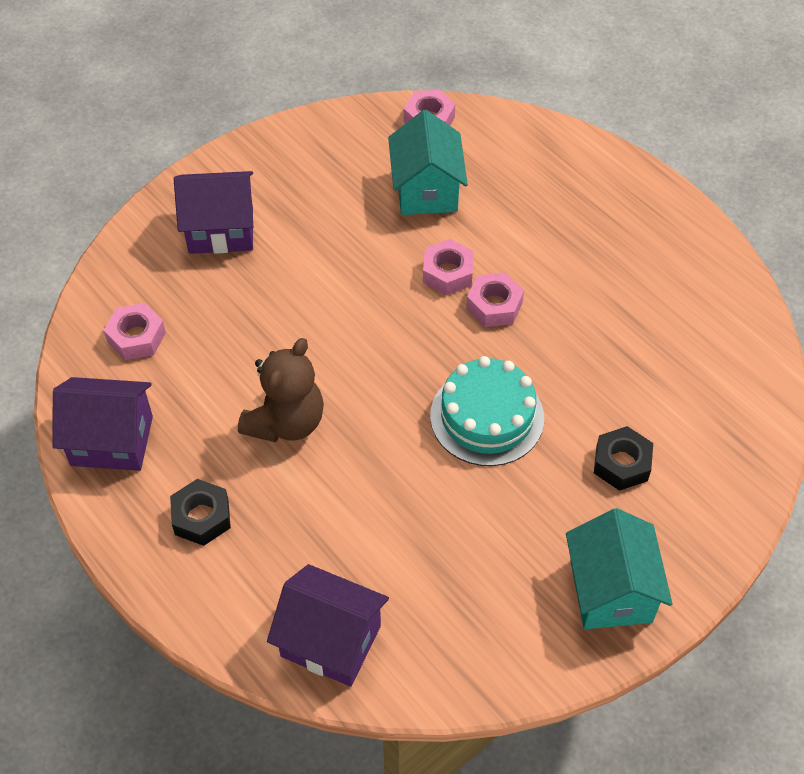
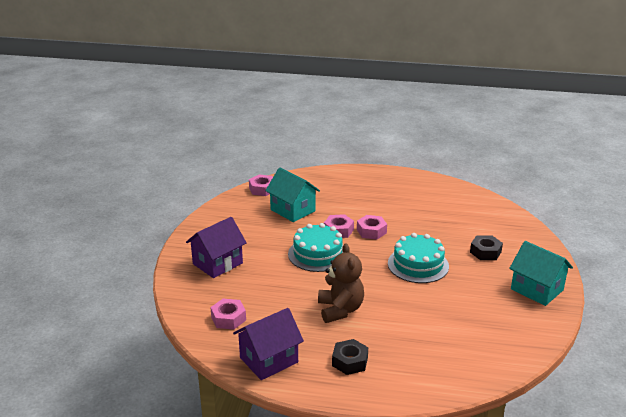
camera: 40 degrees left, 25 degrees down
purple house [267,564,389,687] -> none
none -> turquoise cake [288,223,343,272]

